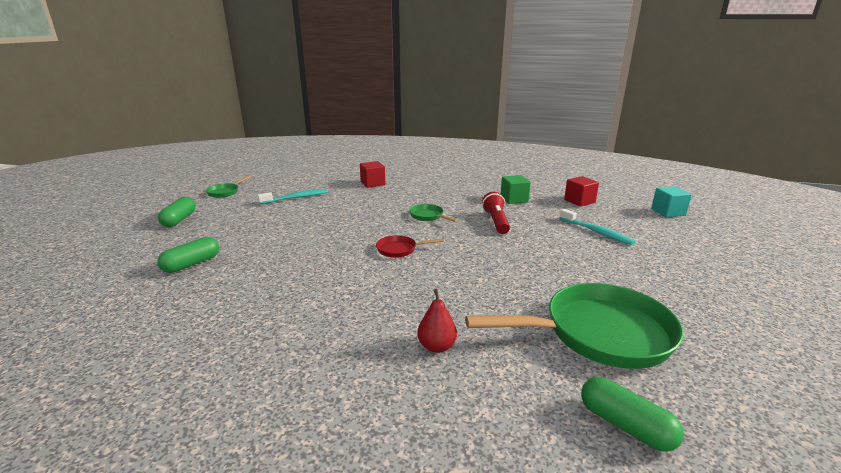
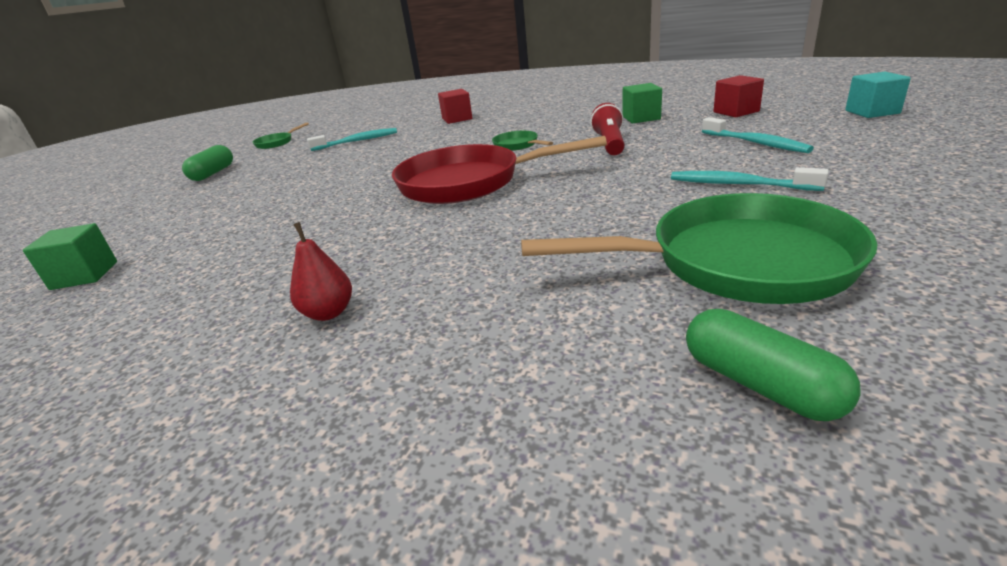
camera: 10 degrees right, 5 degrees up
green capsule [157,237,219,273] -> none
red pan [376,235,444,258] -> red pan [392,136,607,204], size x2.29
red pear [417,289,457,353] -> red pear moved to [290,222,352,321]
none -> green cube [23,223,117,290]
none -> turquoise toothbrush [671,167,829,191]

